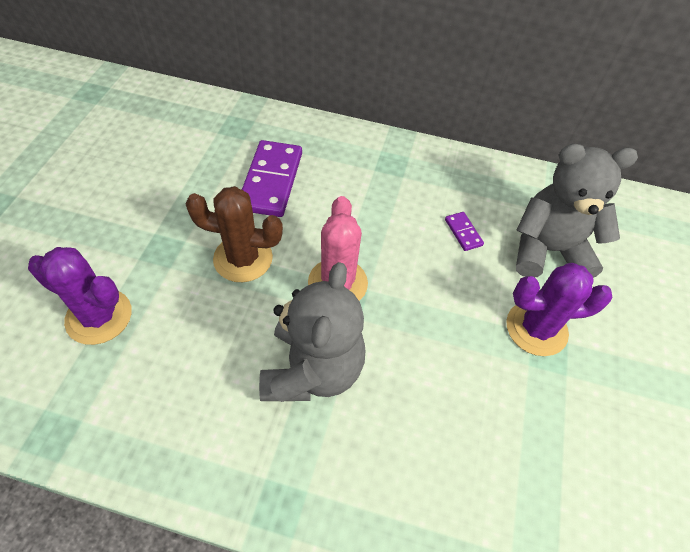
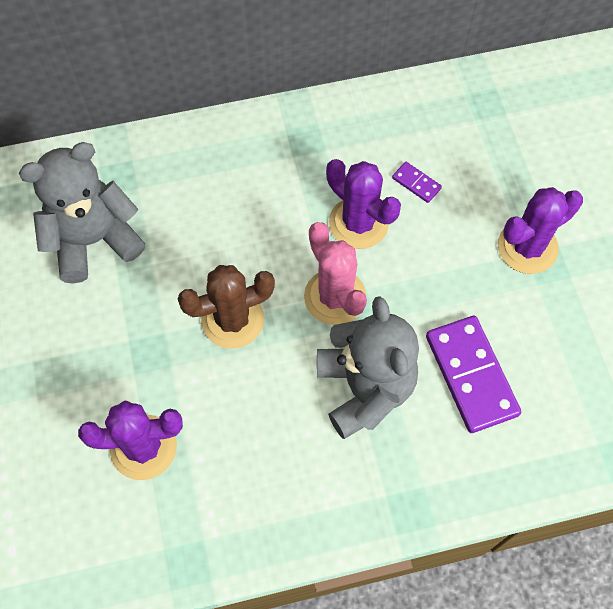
camera: 25 degrees left, 10 degrees up
purple domino [242,140,302,217] -> purple domino moved to [426,316,521,433]
grey teddy bear [516,144,638,278] -> grey teddy bear moved to [19,142,145,284]
none -> purple cactus [326,159,401,249]

